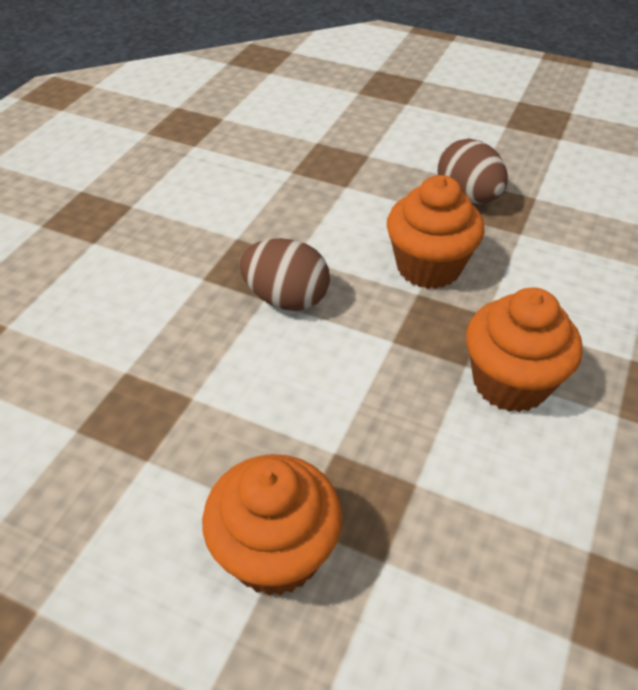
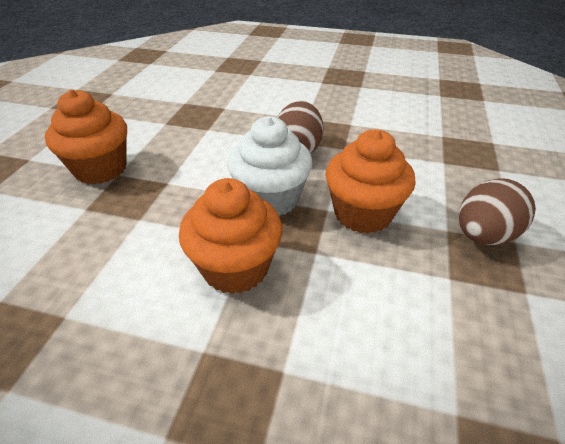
camera: 80 degrees right, 5 degrees down
none -> white cupcake [227,116,313,216]

